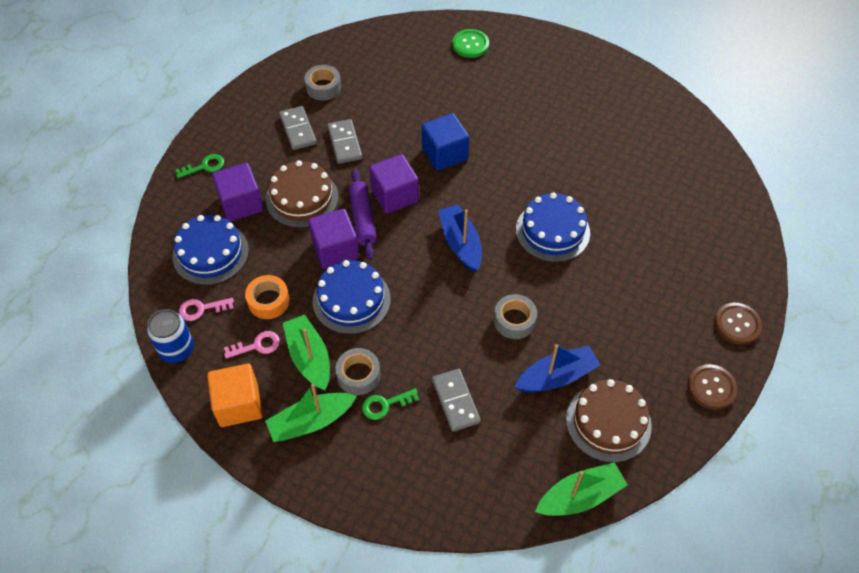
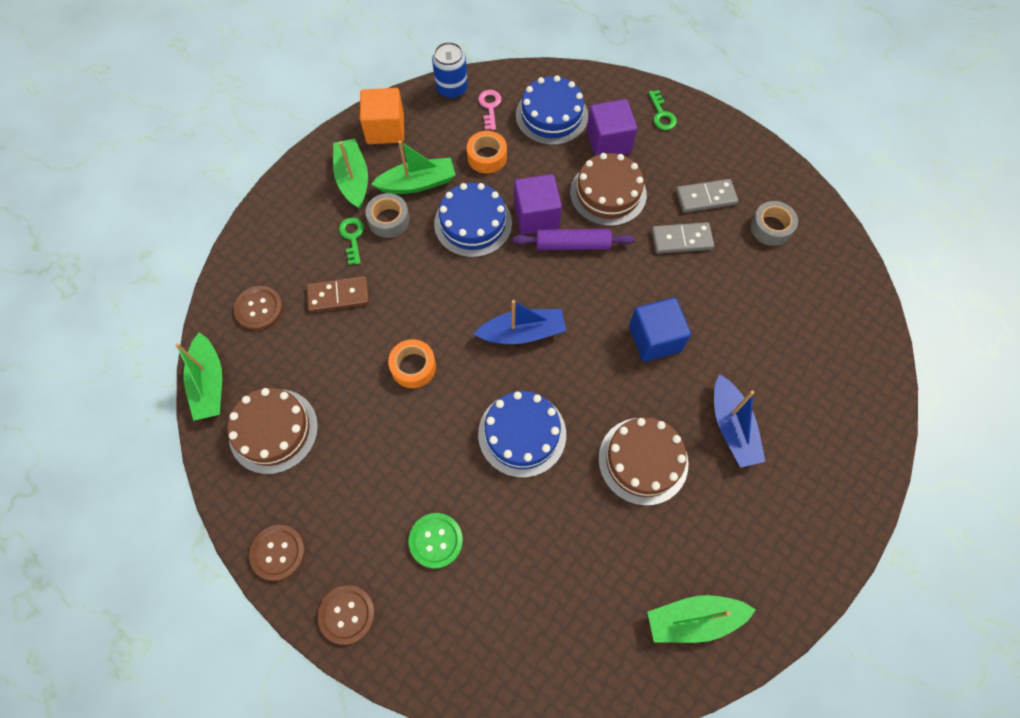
camera: 100 degrees right, 10 degrees up
pink key [224,331,280,359] -> none
purple cube [369,154,419,214] -> none
grey domino [432,369,481,432] -> brown domino [307,276,369,312]
green button [452,29,489,58] -> green button moved to [409,513,463,569]
grey tape [494,294,537,339] -> orange tape [388,339,436,388]
blue boat [514,344,600,392] -> blue boat moved to [714,374,766,468]
none -> brown button [234,286,283,331]
none -> brown cake [598,417,688,506]
none -> green boat [647,595,756,643]

